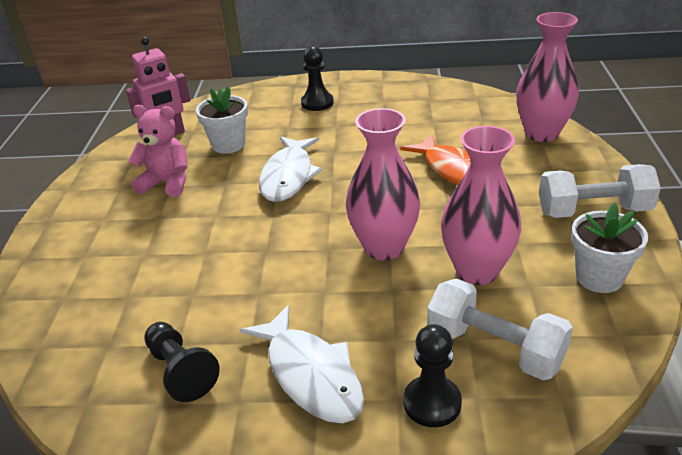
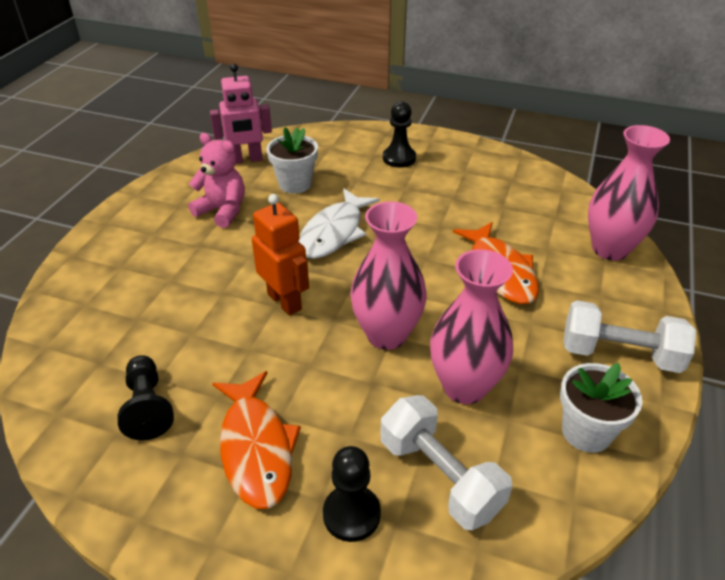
camera: 15 degrees right, 5 degrees up
white fish [240,305,364,423] -> orange fish [212,371,301,509]
none -> orange robot [252,194,309,316]

